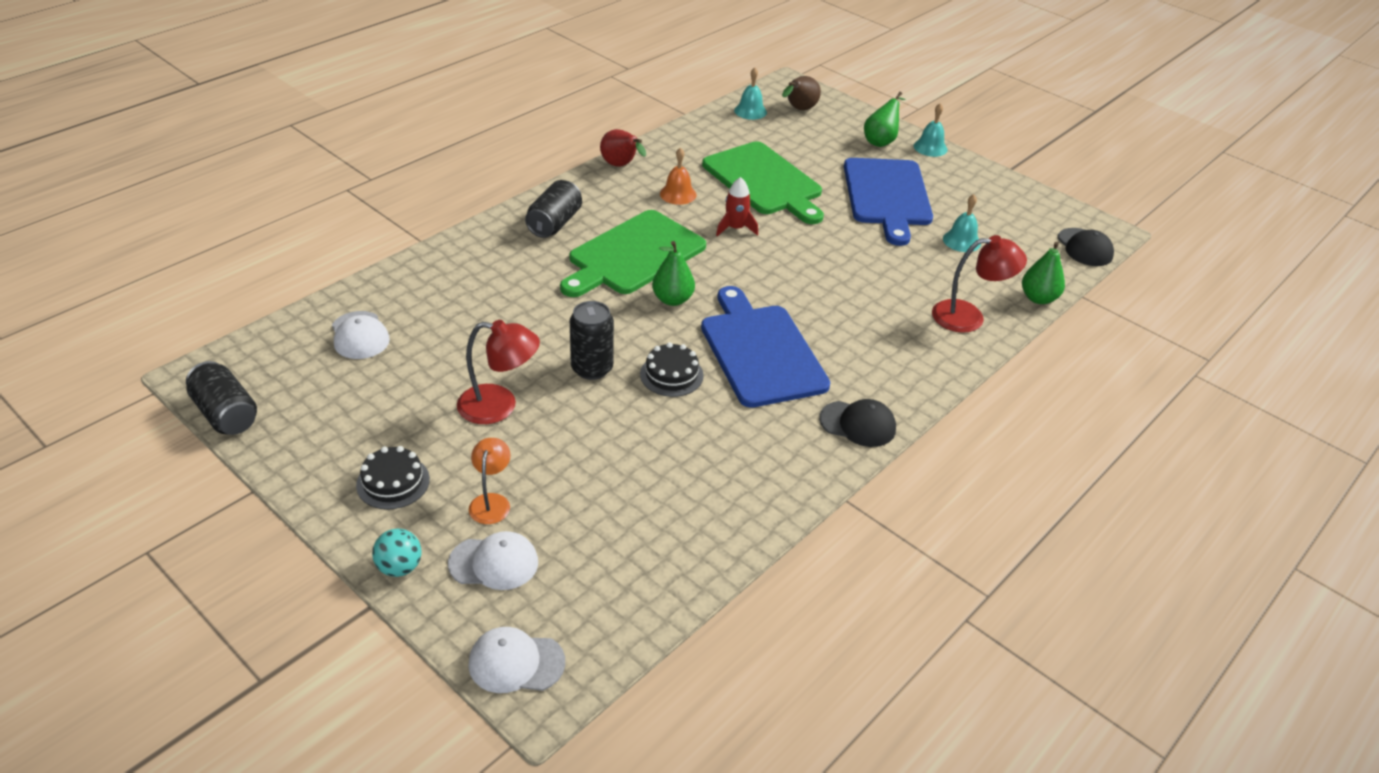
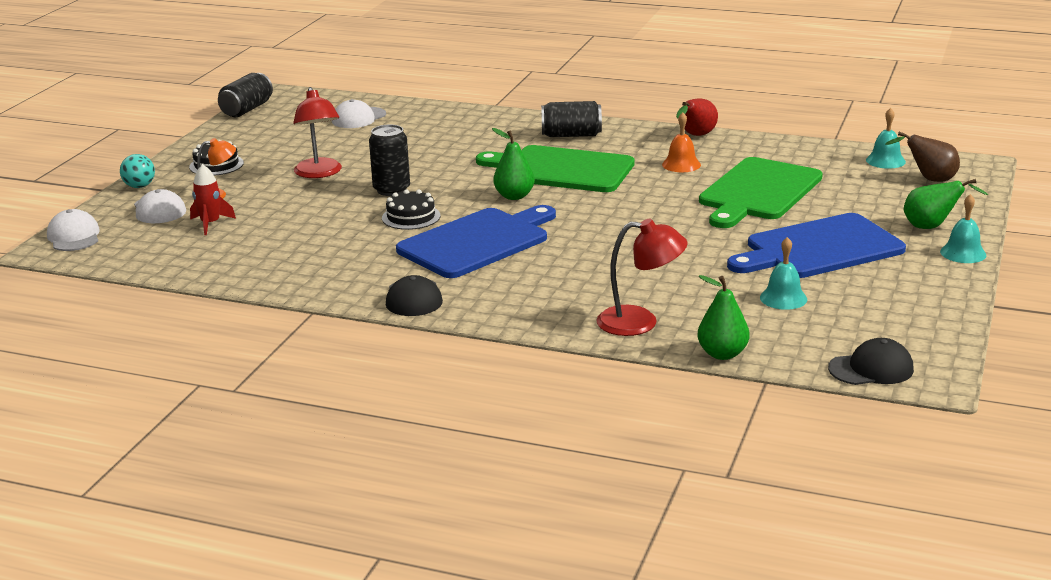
camera: 70 degrees right, 15 degrees down
red rocket [716,177,758,236] -> red rocket moved to [190,164,236,235]
red lamp [932,235,1027,333] -> red lamp turned 60 degrees counterclockwise [596,218,688,336]
black cap [1058,228,1114,266] -> black cap turned 150 degrees counterclockwise [828,338,914,385]

